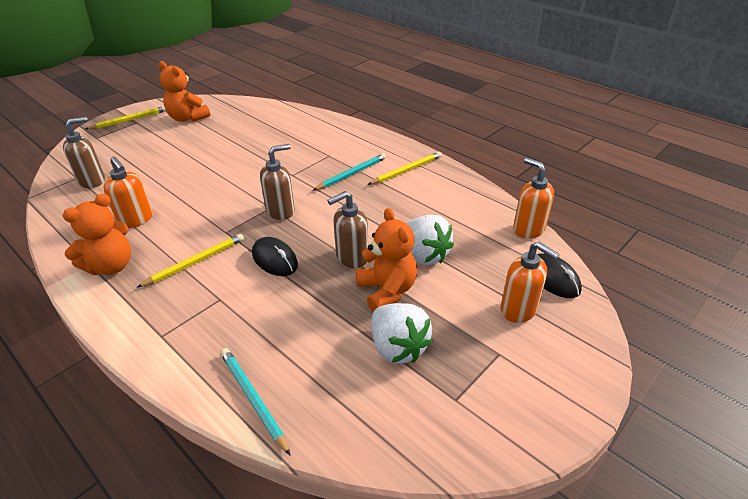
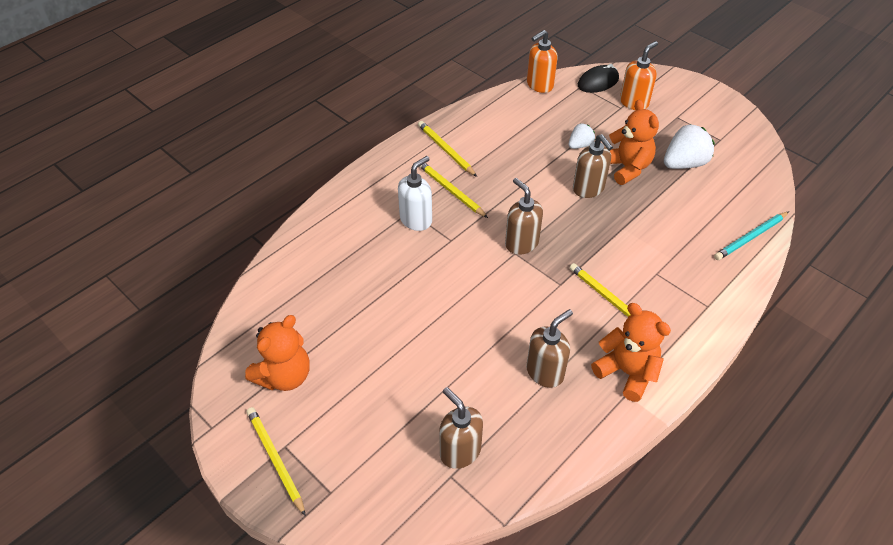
camera: 90 degrees left, 10 degrees up
orange soap dispenser [103,157,153,228] -> brown soap dispenser [526,309,573,388]
black mouse [252,237,298,276] -> none
turquoise pencil [313,153,386,190] -> yellow pencil [419,163,488,218]
orange teddy bear [356,208,417,312] -> orange teddy bear turned 90 degrees clockwise [609,100,659,185]
white strawberry [407,215,454,265] -> white strawberry [569,123,595,149], size x0.57
none -> white soap dispenser [398,156,432,231]

